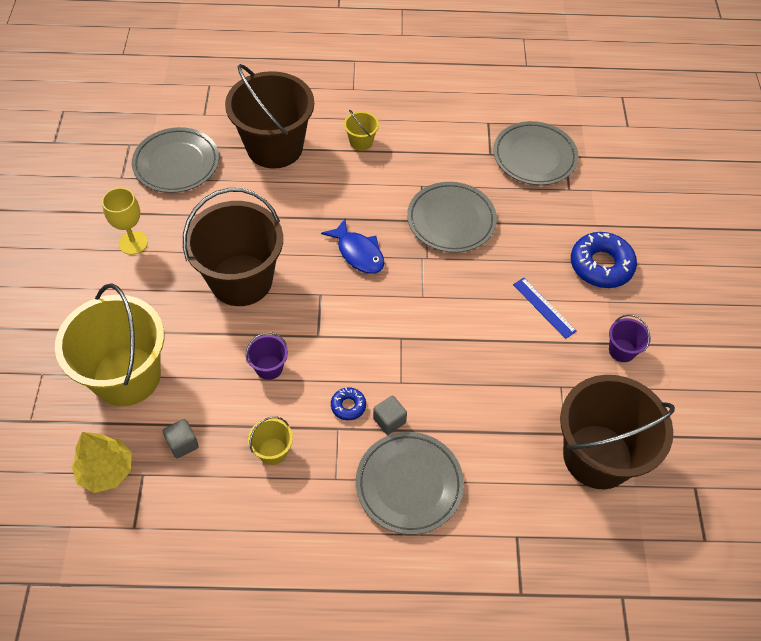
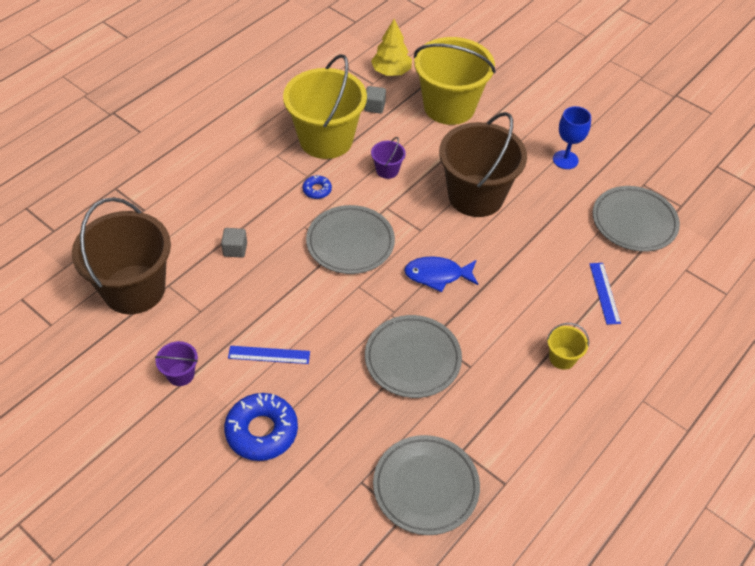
camera: 130 degrees right, 5 degrees down
yellow goblet [102,188,148,255] -> blue goblet [553,106,591,169]
brown bucket [225,64,314,169] -> blue ruler [590,263,621,325]
yellow bucket [248,416,293,465] -> yellow bucket [283,54,367,159], size x2.41
grey plate [356,432,464,535] -> grey plate moved to [306,205,395,274]
grey cube [373,396,407,435] -> grey cube moved to [221,228,247,258]

